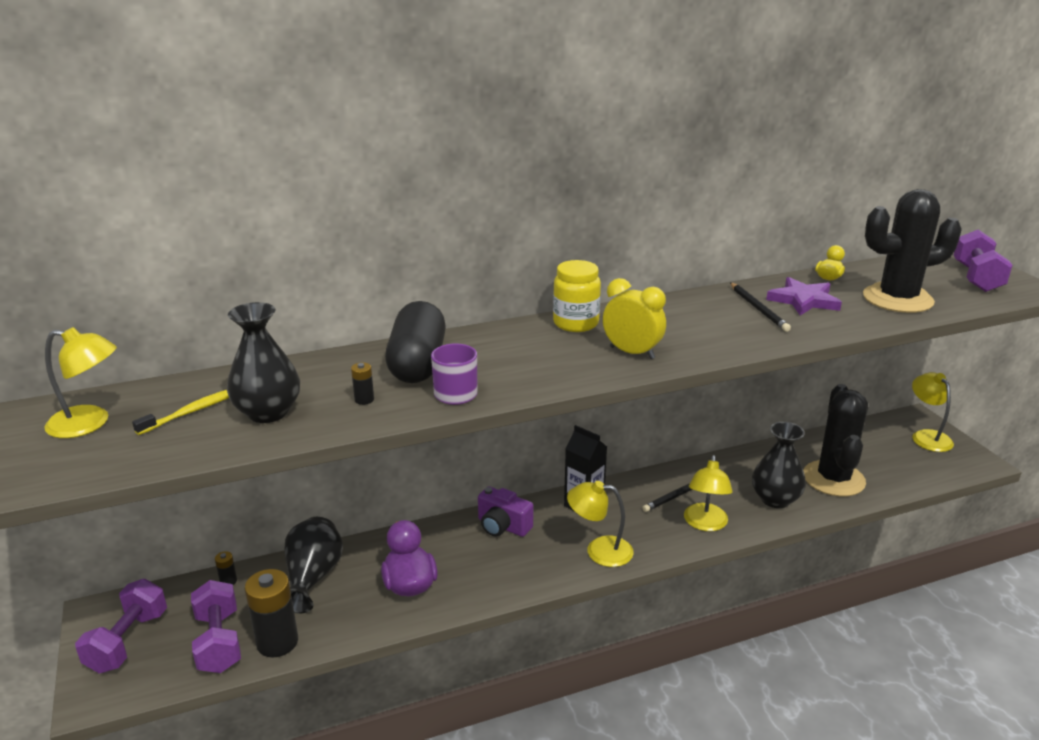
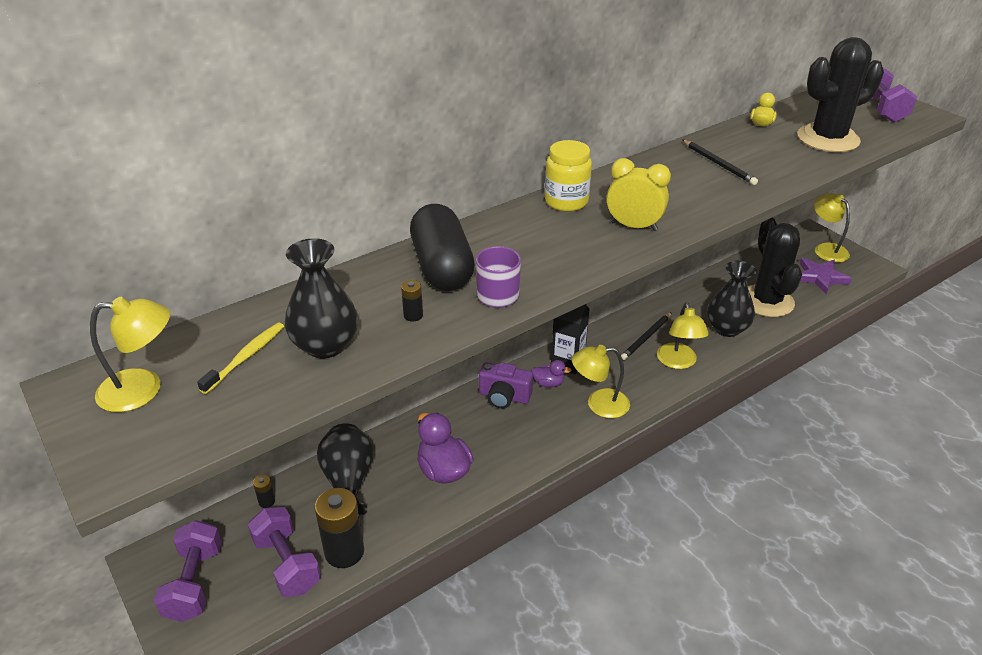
camera: 15 degrees left, 10 degrees up
purple star [766,277,842,316] -> purple star moved to [799,258,852,294]
none -> purple duck [531,360,571,388]

